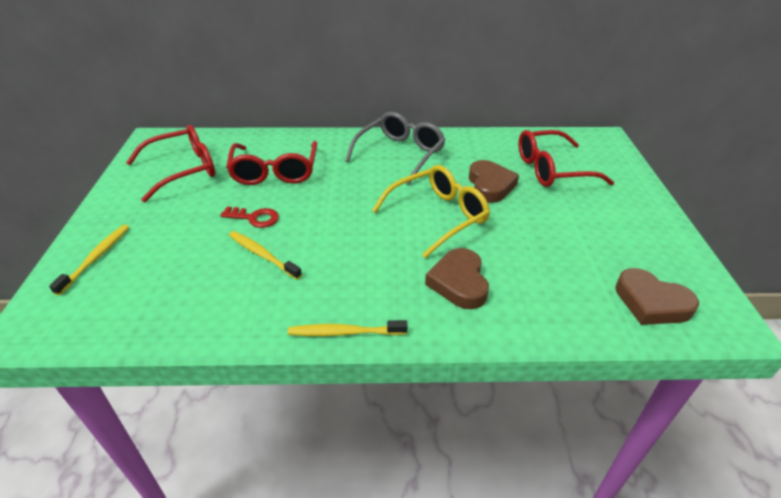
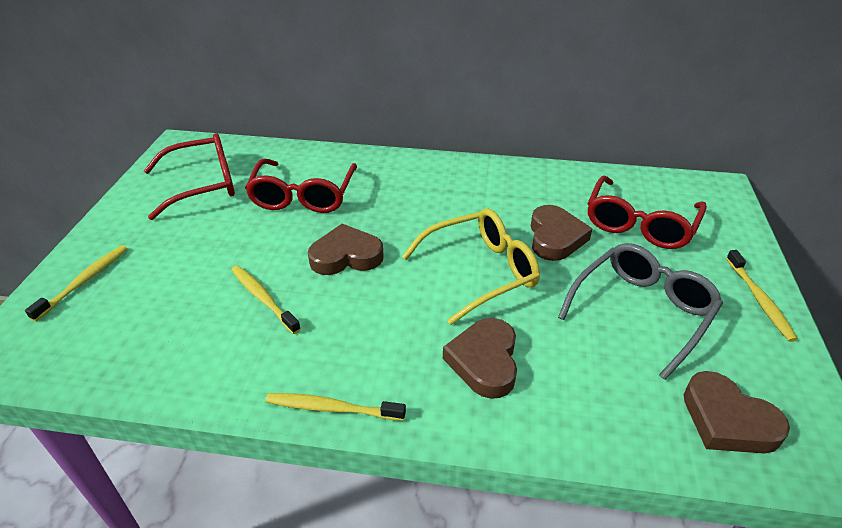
camera: 10 degrees right, 0 degrees up
red key [220,207,279,228] -> none
grey glasses [345,112,446,185] -> grey glasses moved to [558,243,723,380]
red glasses [518,130,614,187] -> red glasses turned 60 degrees counterclockwise [587,176,707,249]
none -> brown heart [308,224,384,275]
none -> yellow toothbrush [726,250,798,342]

